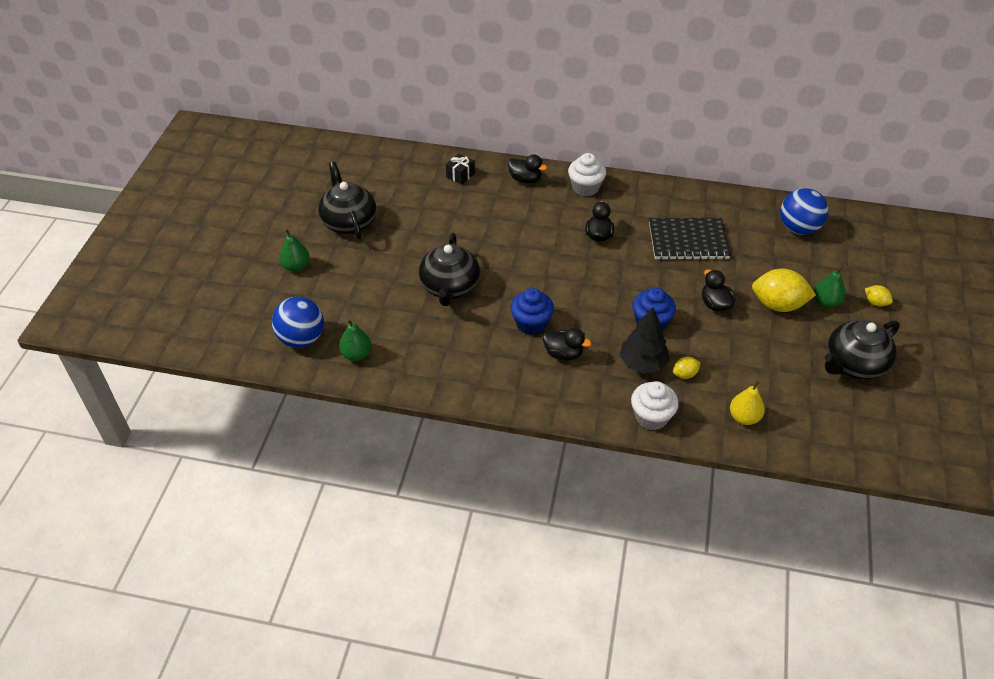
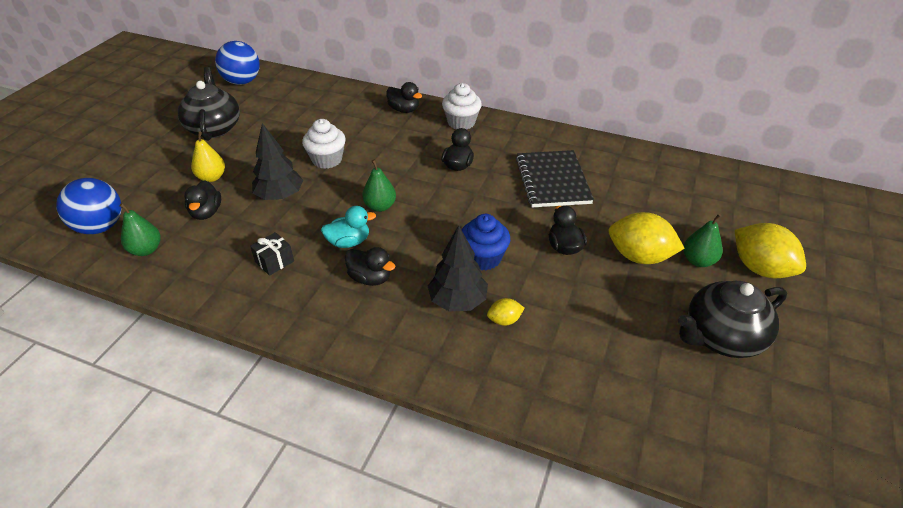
camera: 10 degrees right, 5 degrees down
green pear [279,229,310,272] -> green pear moved to [362,160,396,212]
black teapot [419,233,480,306] -> black tree [252,123,303,200]
black gift [446,153,475,185] -> black gift moved to [250,232,294,276]
blue cupcake [511,288,554,335] -> turquoise duck [321,206,376,248]
white cupcake [631,381,679,430] -> white cupcake moved to [302,119,346,169]
black notebook [649,218,731,260] -> black notebook turned 75 degrees clockwise [516,150,594,207]
yellow pear [730,380,765,425] -> yellow pear moved to [191,131,225,182]
blue ball [780,188,829,235] -> blue ball moved to [215,41,260,85]
yellow lemon [865,285,893,307] -> yellow lemon [735,223,806,278], size x2.07
none -> black duck [184,180,221,220]

